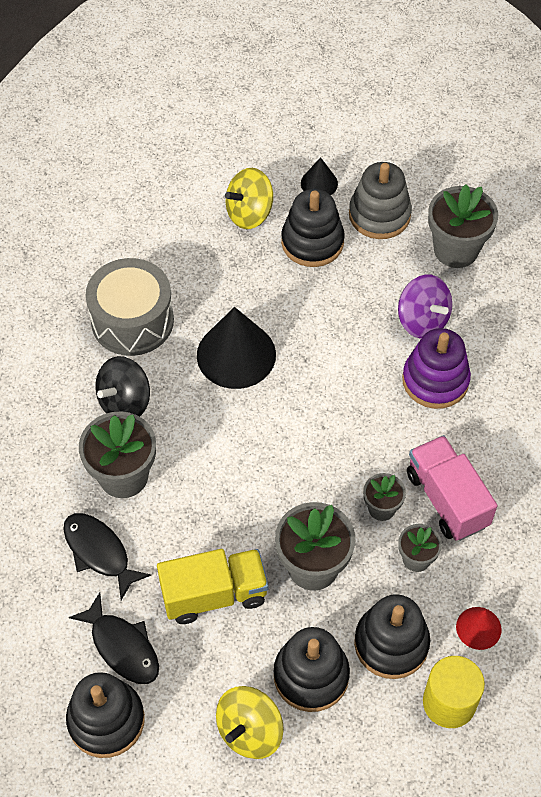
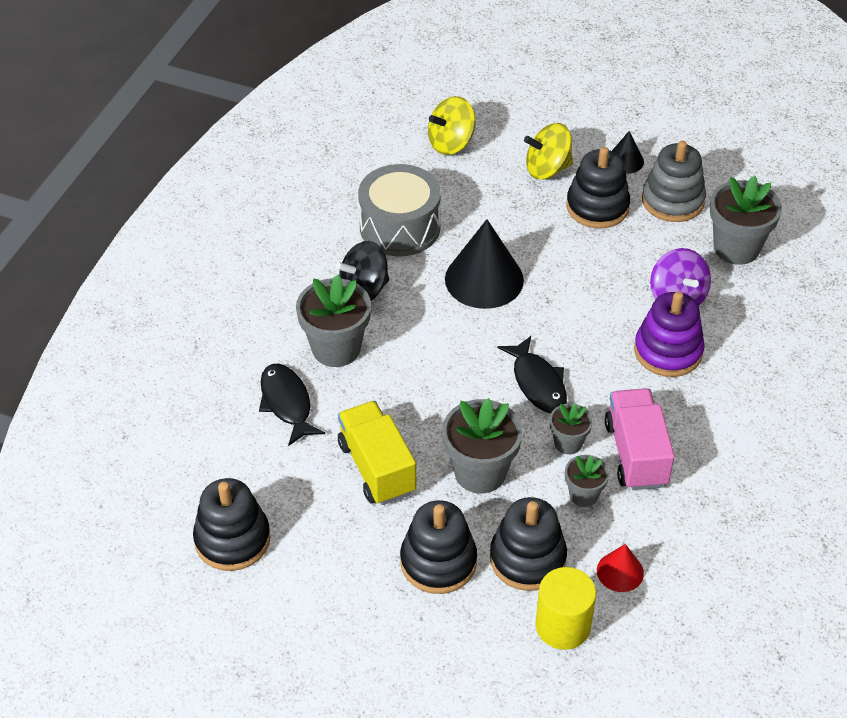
camera: 20 degrees right, 10 degrees down
black fish [69,592,159,684] -> black fish moved to [497,336,567,413]
yellow truck [157,549,268,624] -> yellow truck turned 120 degrees counterclockwise [338,401,416,505]
yellow spinning top [216,686,284,759] -> yellow spinning top moved to [428,96,476,155]

